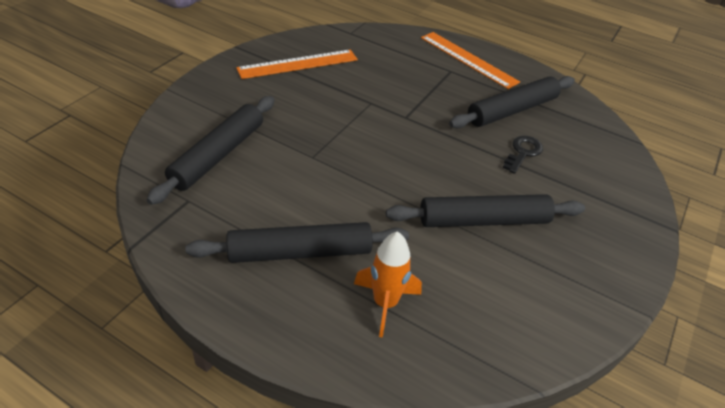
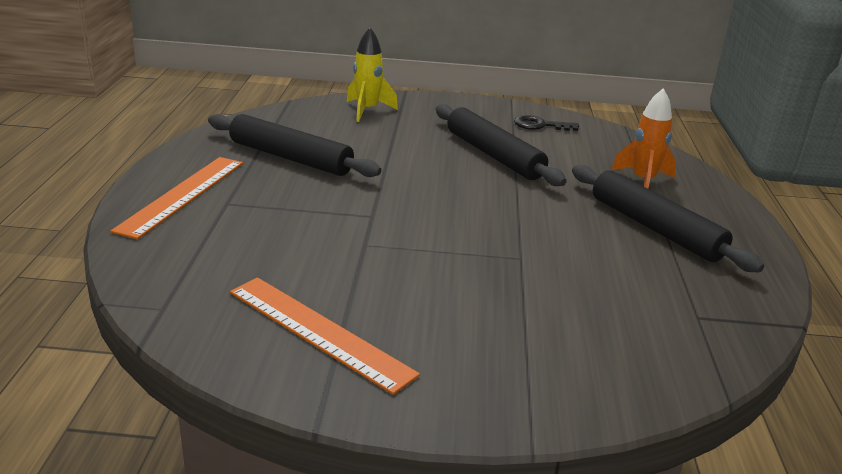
camera: 115 degrees left, 15 degrees down
black rolling pin [146,96,275,205] -> none
black key [503,136,543,174] -> black key moved to [514,115,579,131]
none -> yellow rocket [347,27,398,122]

